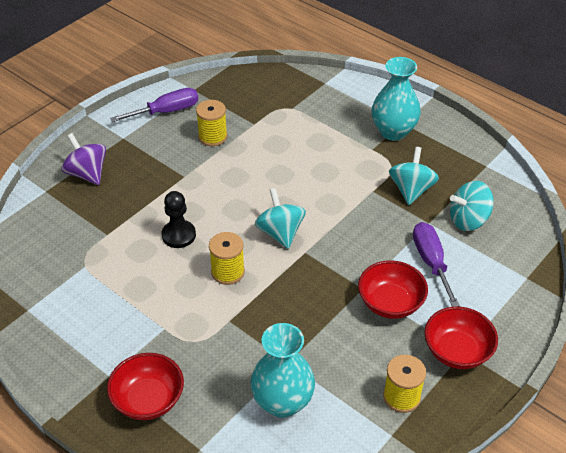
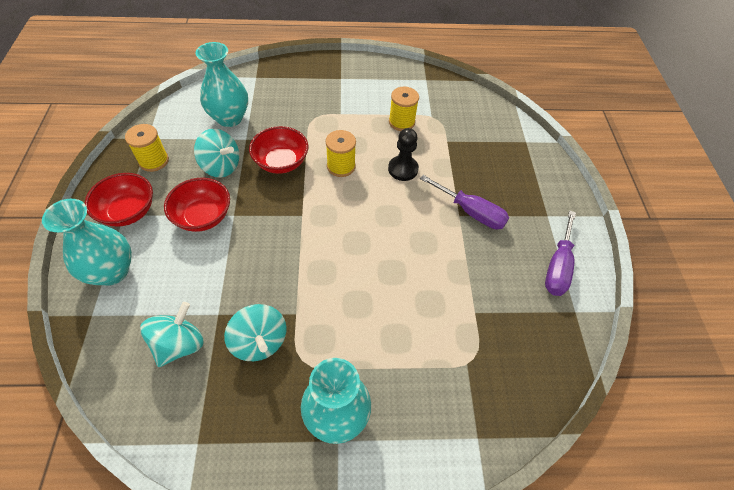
camera: 135 degrees right, 10 degrees up
purple spinning top [61,133,106,185] -> none
red bowl [107,353,184,420] -> red bowl moved to [249,126,308,174]
yellow spool [196,100,227,146] -> yellow spool moved to [389,87,419,131]
turquoise spinning top [255,188,306,249] -> turquoise spinning top moved to [194,129,239,178]
purple screwdriver [413,222,460,307] -> purple screwdriver moved to [420,175,509,229]
none -> turquoise vase [42,199,132,286]

